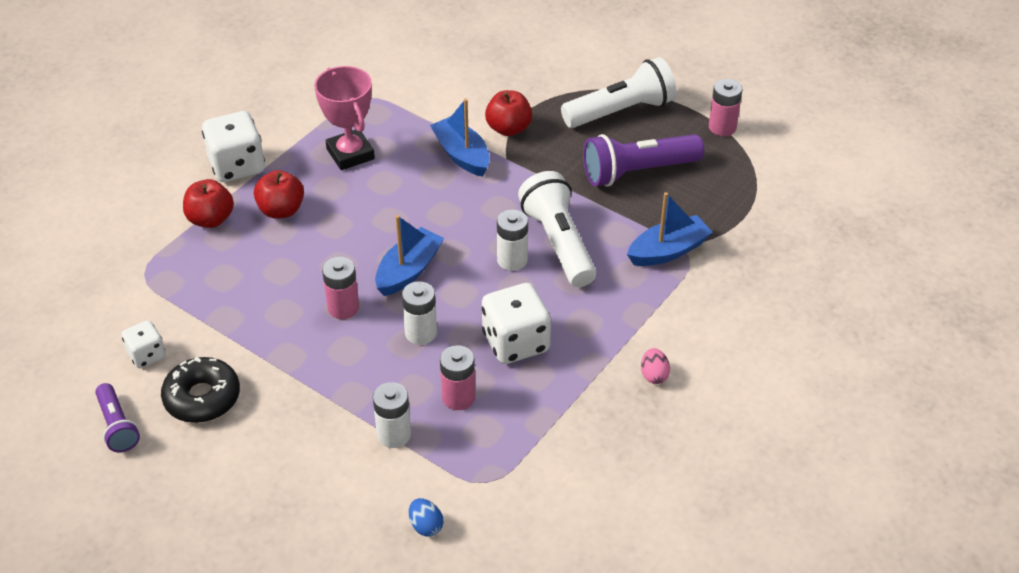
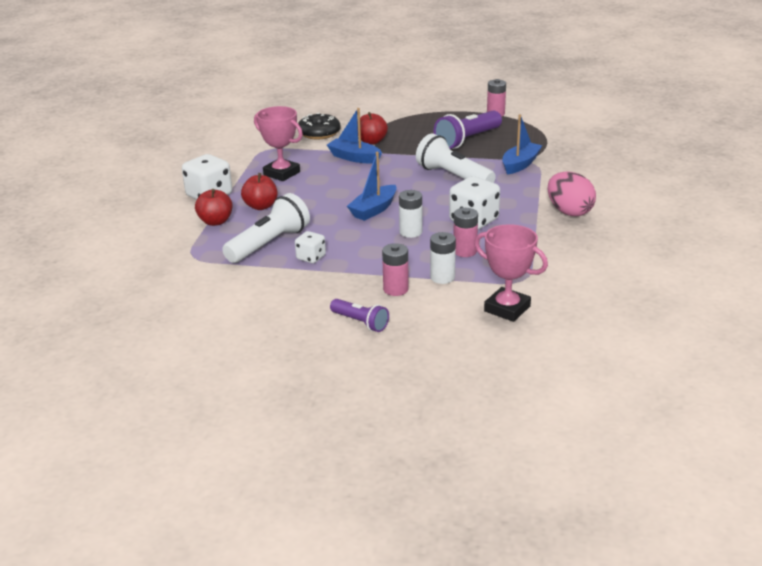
camera: 25 degrees left, 15 degrees down
purple flashlight [95,383,140,453] -> purple flashlight moved to [330,299,389,332]
white dice [122,320,166,368] -> white dice moved to [295,231,326,263]
black donut [161,357,240,423] -> black donut moved to [298,113,341,139]
pink battery [322,257,359,319] -> pink battery moved to [382,243,409,296]
blue boat [375,215,444,296] -> blue boat turned 150 degrees counterclockwise [347,152,397,221]
blue egg [409,498,443,537] -> pink trophy [474,224,548,322]
white battery [497,210,528,271] -> none
white flashlight [561,57,677,128] -> white flashlight moved to [222,193,310,263]
pink egg [641,348,670,384] -> pink egg [547,171,596,216], size x2.13

